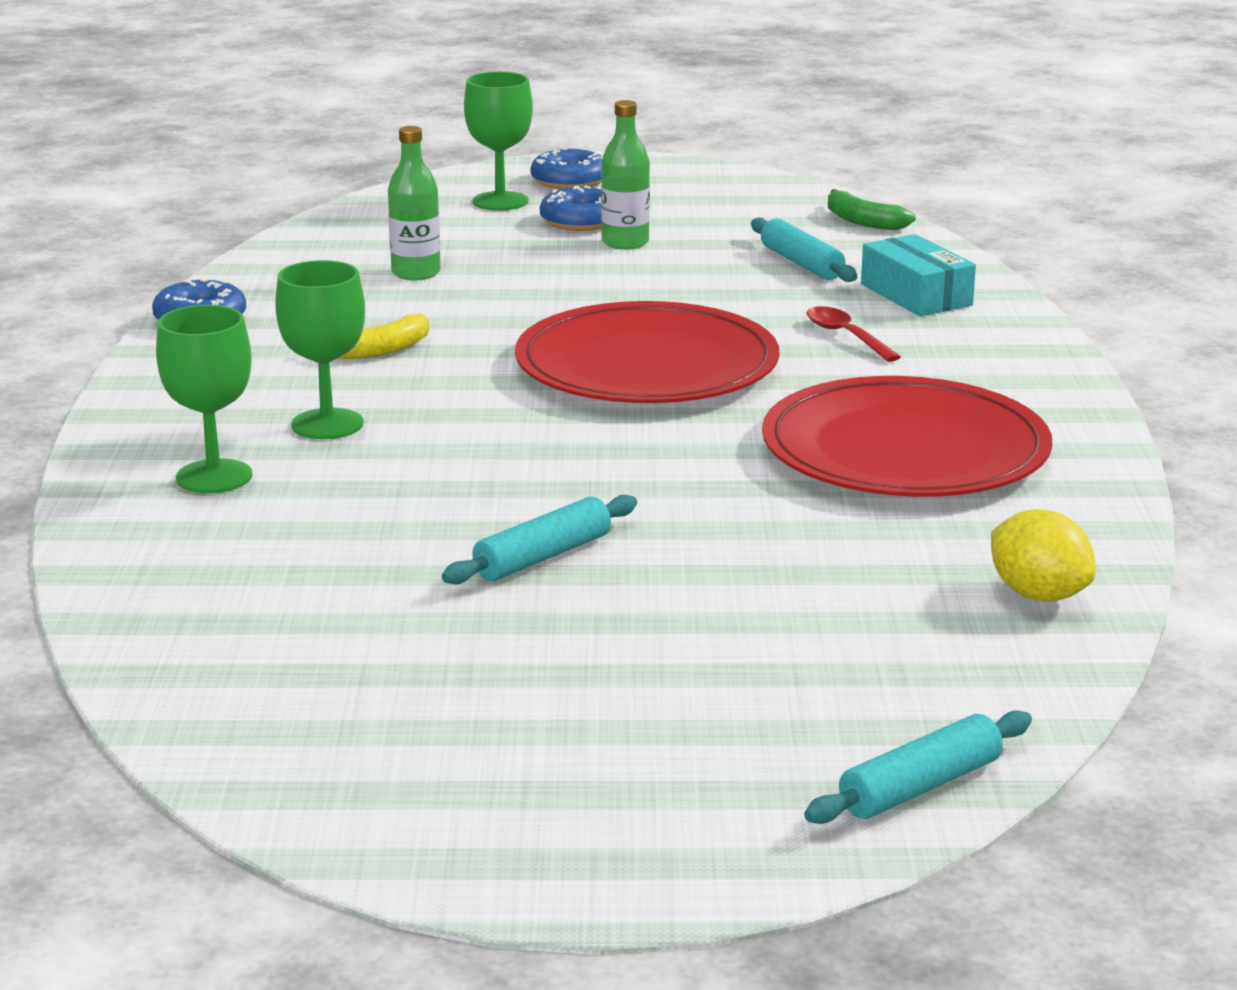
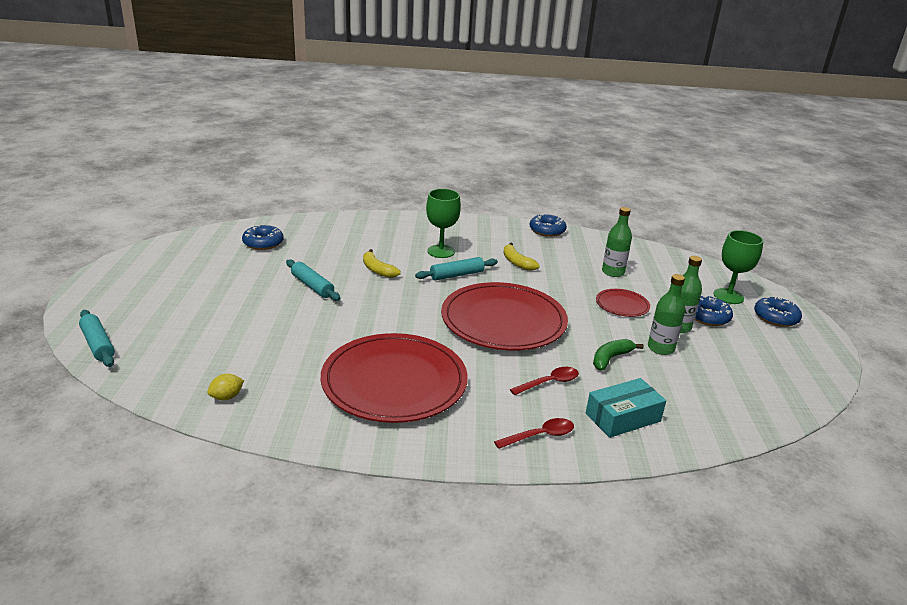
camera: 90 degrees right, 5 degrees up
green goblet [156,305,252,493] -> none
turquoise rolling pin [751,218,857,282] -> turquoise rolling pin moved to [415,257,498,280]
green banana [828,189,916,230] -> green banana moved to [593,339,644,371]
yellow lemon [991,509,1096,601] -> yellow lemon [207,374,244,400], size x0.62
none -> blue donut [242,225,283,250]
none -> yellow banana [363,249,401,278]
none -> red spoon [494,418,574,449]
none -> red plate [596,289,650,317]
none -> green bottle [648,274,685,355]

